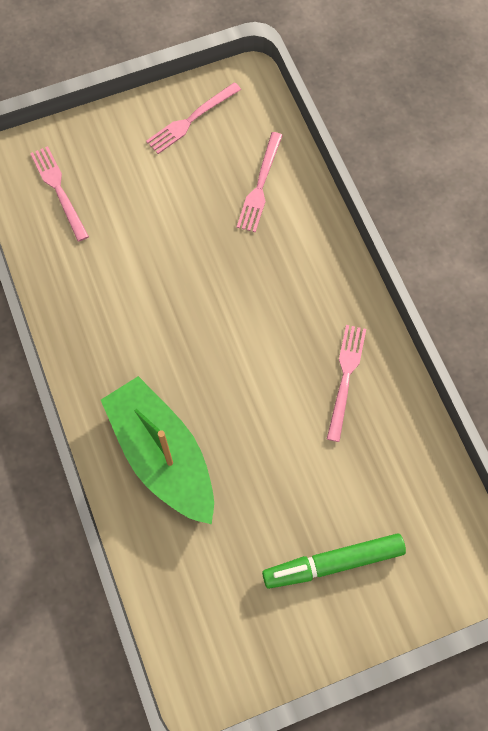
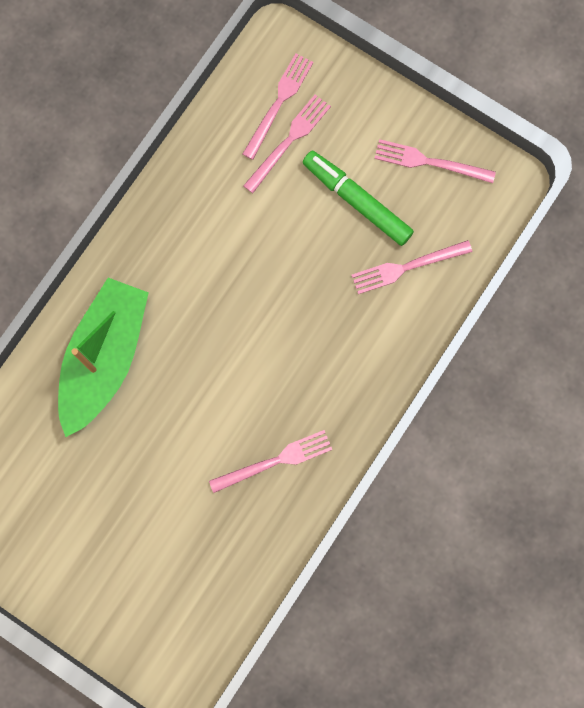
camera: 55 degrees right, 10 degrees up
green marker [262,534,406,589] -> green marker moved to [302,150,414,246]
none -> pink fork [243,95,331,193]

